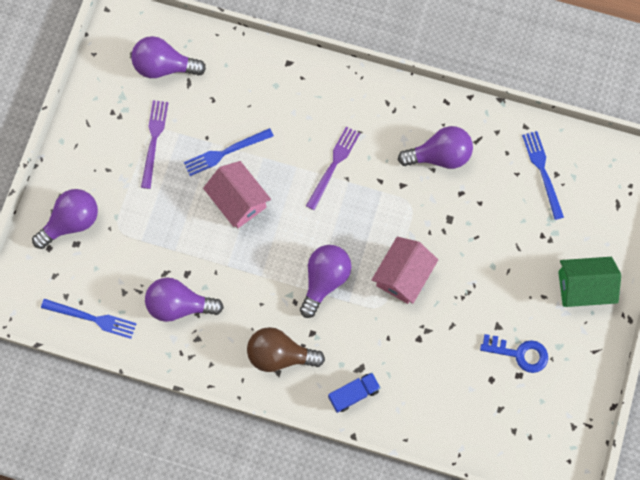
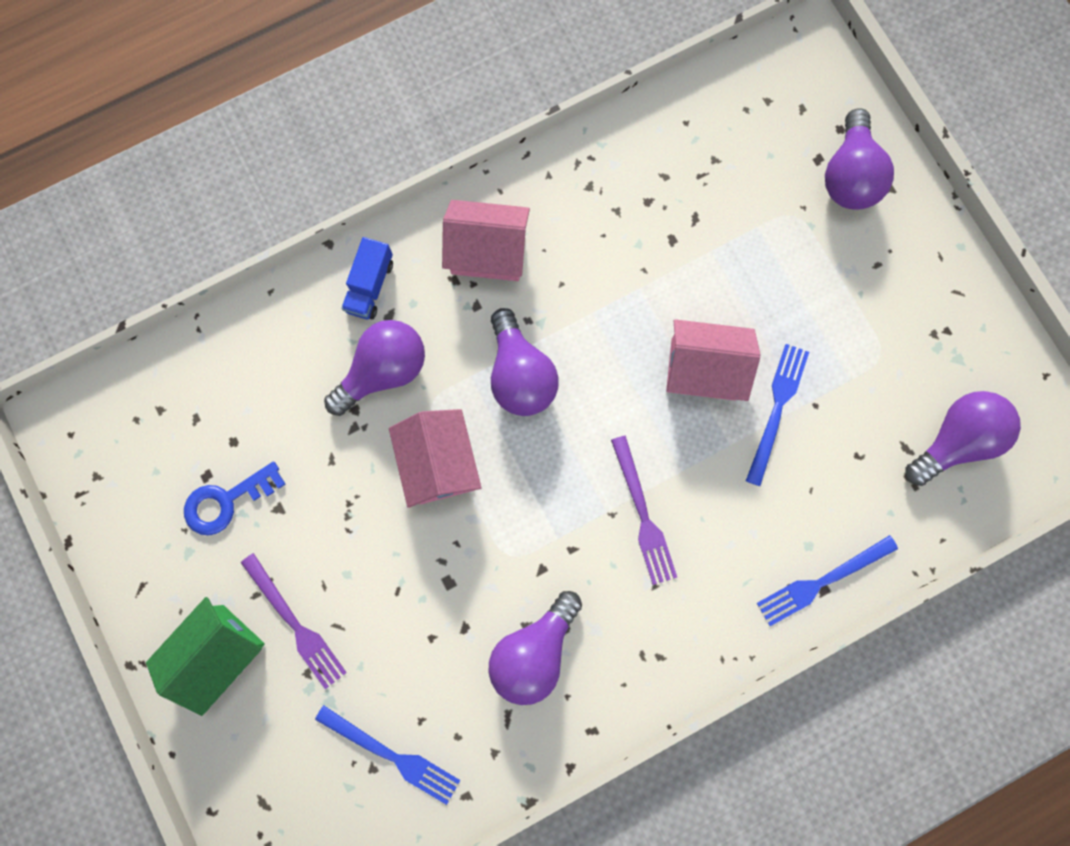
camera: 135 degrees right, 5 degrees up
blue fork [41,299,137,339] -> blue fork moved to [757,535,898,626]
purple fork [141,100,168,189] -> purple fork moved to [241,553,347,689]
purple light bulb [145,277,224,322] -> purple light bulb moved to [324,320,425,416]
brown light bulb [247,327,325,372] -> pink house [442,200,530,281]

